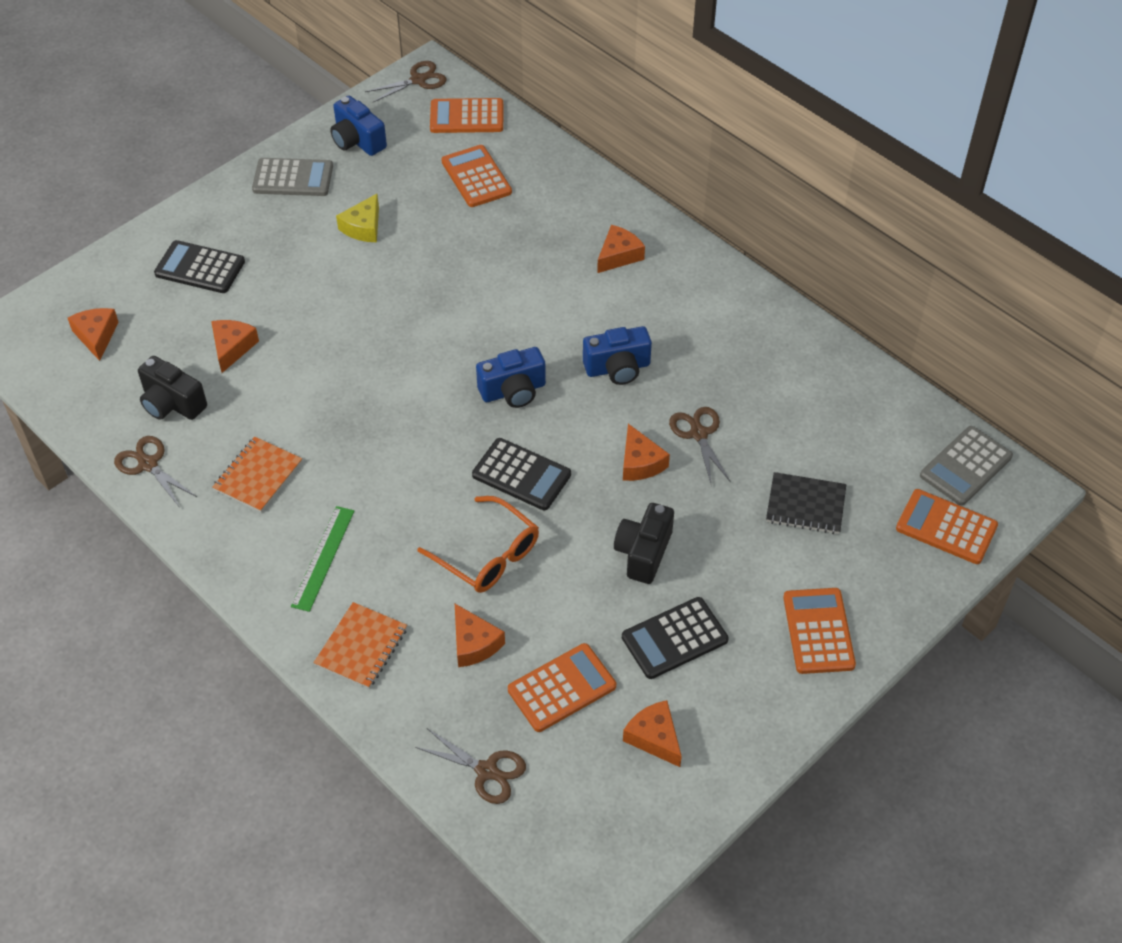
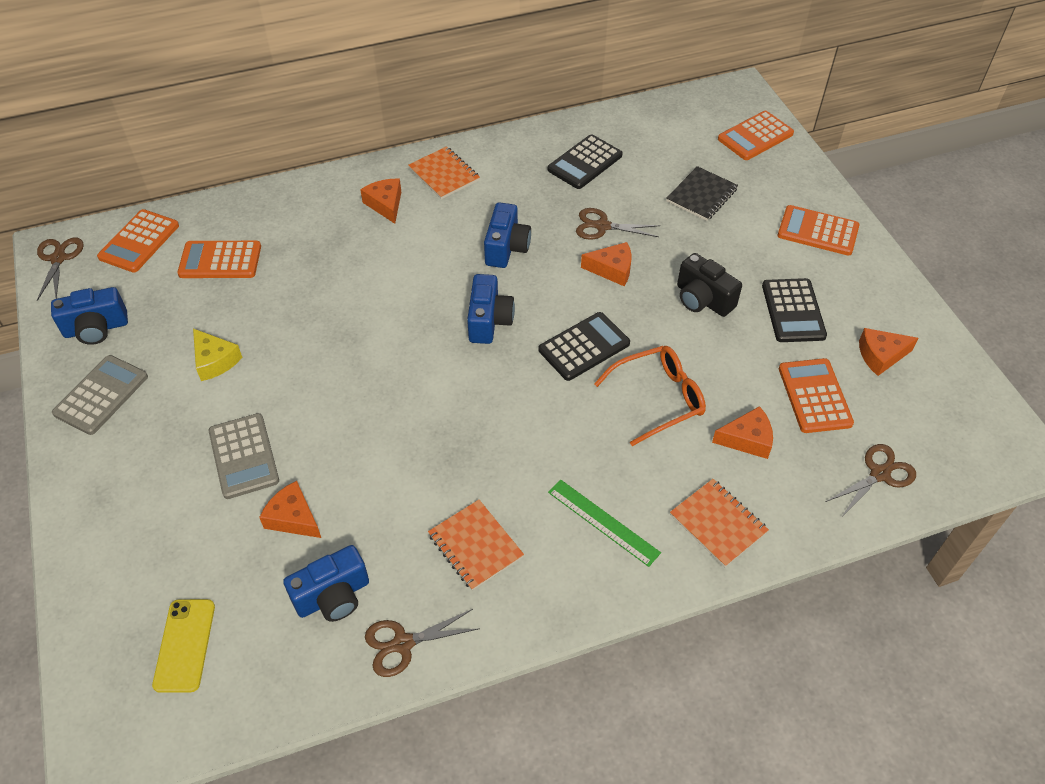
camera: 65 degrees left, 0 degrees up
orange cheese [68,308,119,361] -> yellow phone [152,599,215,693]
black camera [138,356,207,420] -> blue camera [283,545,369,622]
black calculator [154,240,245,293] -> black calculator moved to [548,134,623,189]
grey calculator [920,426,1013,505] -> grey calculator moved to [209,413,279,499]
none -> orange notebook [408,146,480,199]

